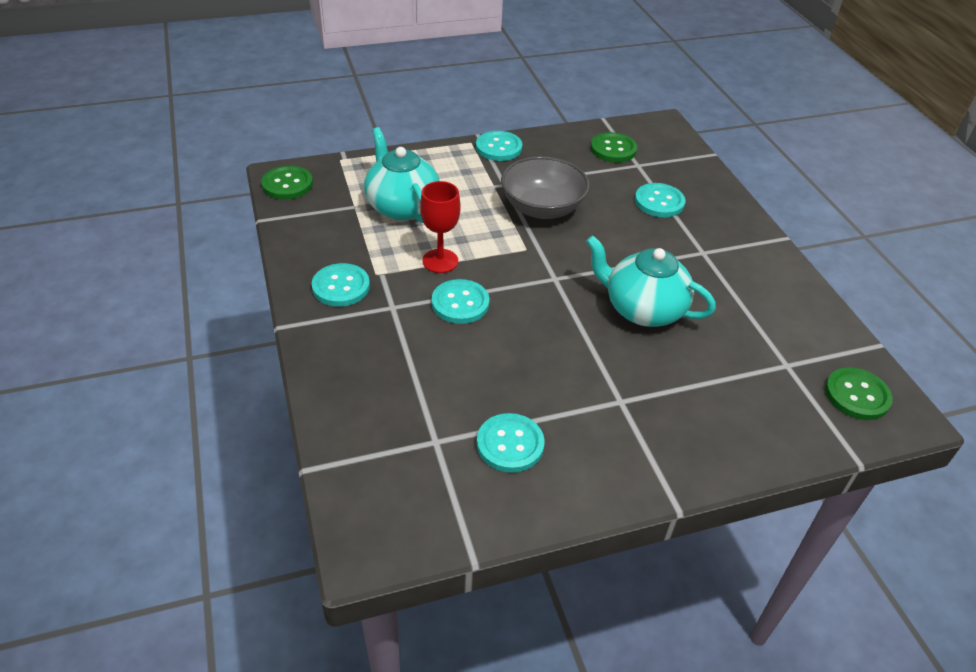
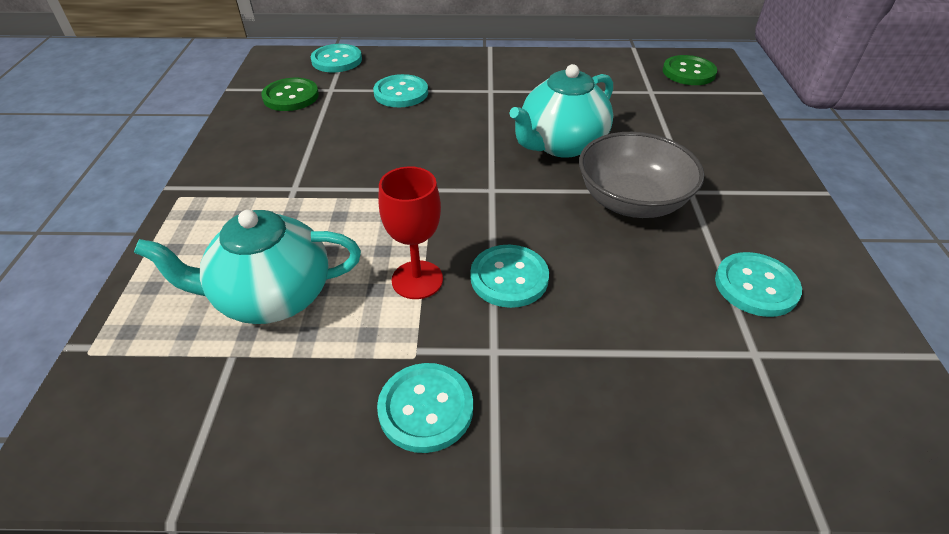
camera: 70 degrees left, 0 degrees up
green button [261,165,313,199] -> none
turquoise button [476,131,522,161] -> turquoise button moved to [311,44,362,72]
grey bowl [501,156,590,219] -> grey bowl moved to [579,132,704,218]

